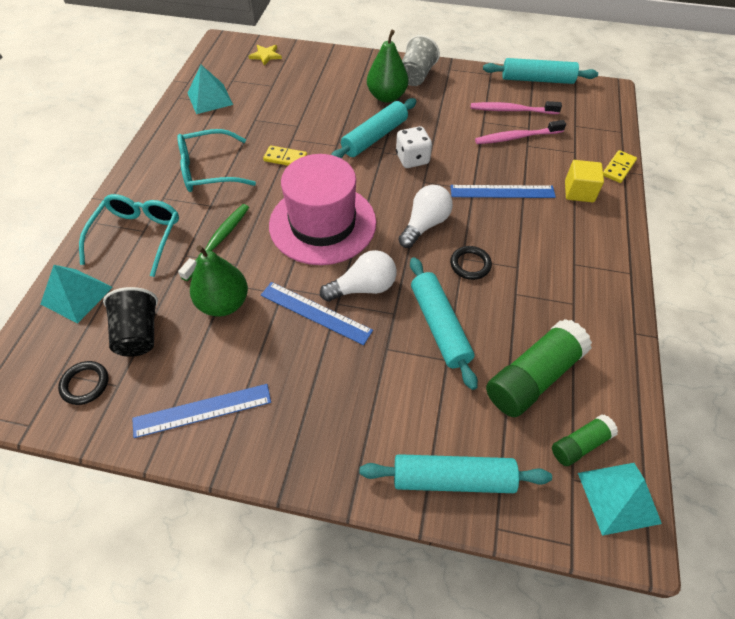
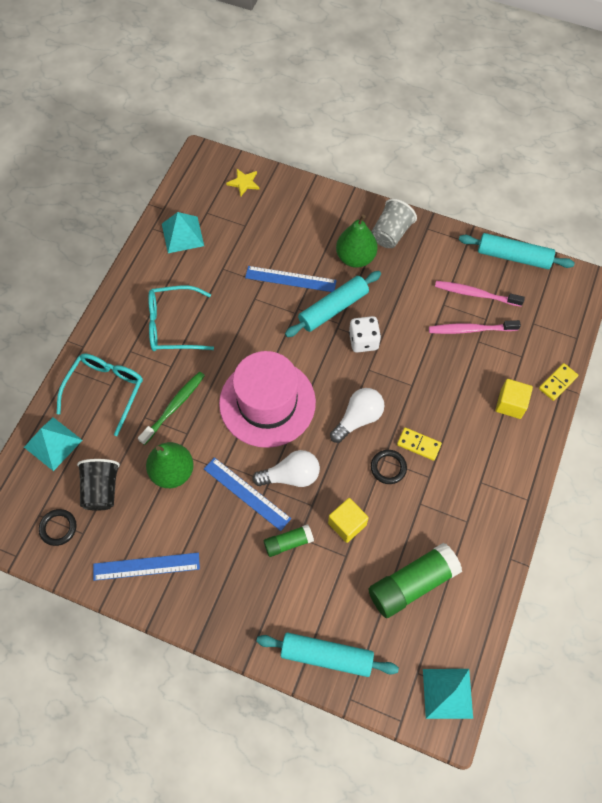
camera: 10 degrees right, 10 degrees up
yellow domino [263,145,307,166] -> yellow domino moved to [397,428,442,461]
turquoise rolling pin [410,257,478,390] -> yellow cube [328,498,369,543]
blue ruler [450,185,556,198] -> blue ruler moved to [245,266,337,292]
green glue stick [552,414,618,466] -> green glue stick moved to [264,524,314,557]

